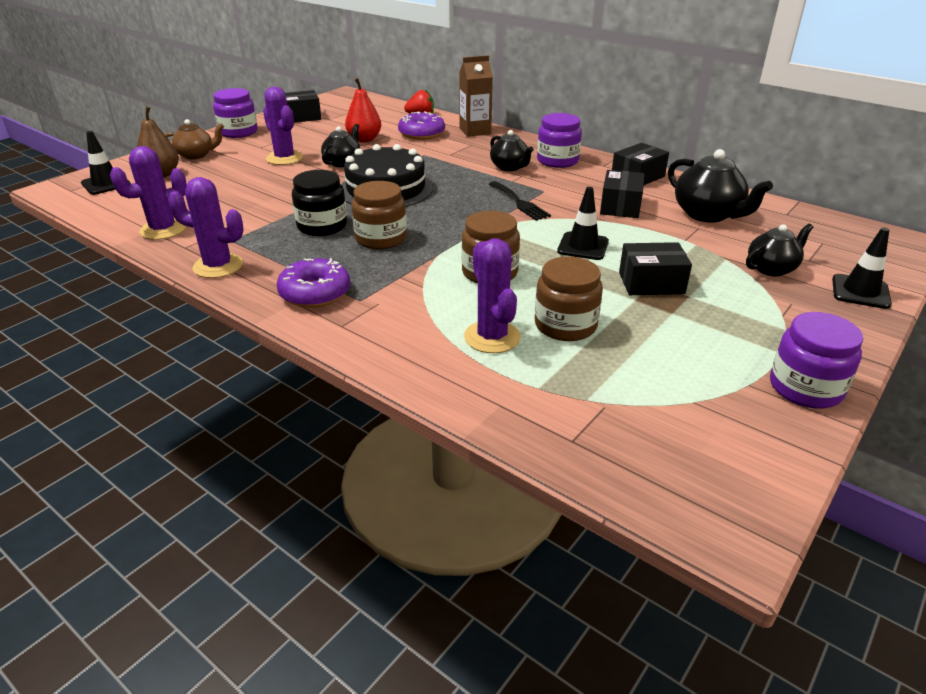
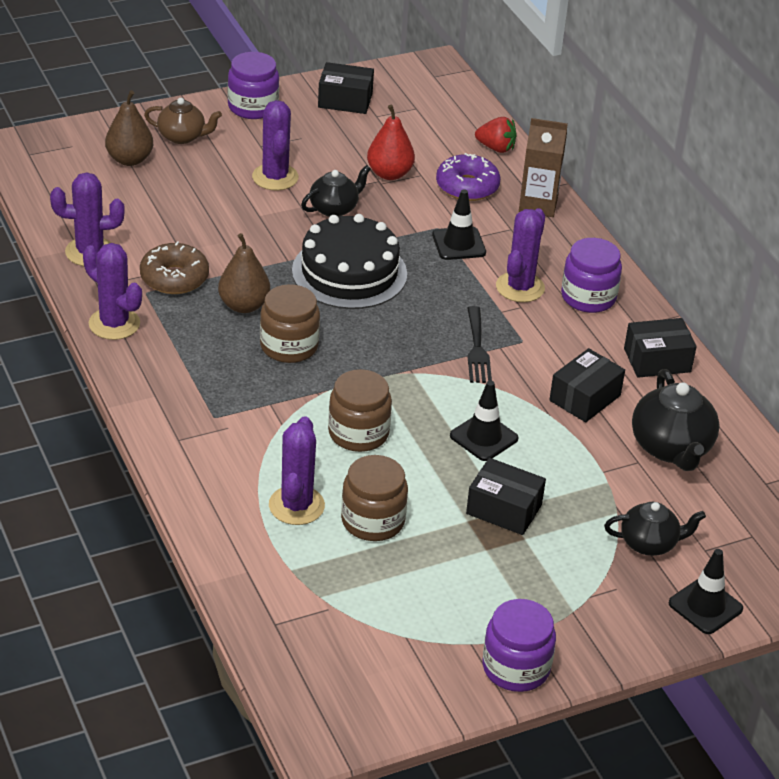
camera: 25 degrees right, 5 degrees up
black traffic cone [81,131,131,195] -> black traffic cone moved to [432,189,486,260]
purple donut [277,258,350,308] -> none
black jar [292,170,347,236] -> brown pear [218,233,270,313]
black teapot [490,130,534,171] -> purple cactus [496,208,545,302]
none -> brown donut [140,241,209,294]

